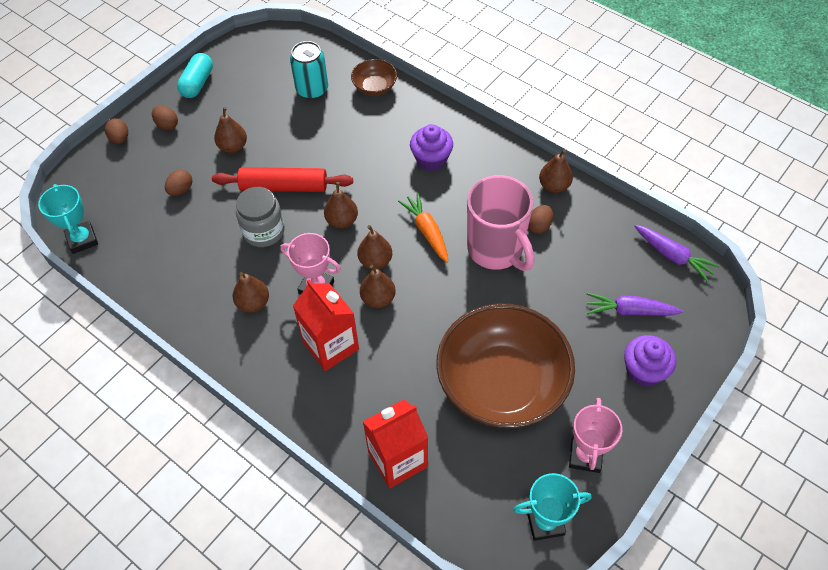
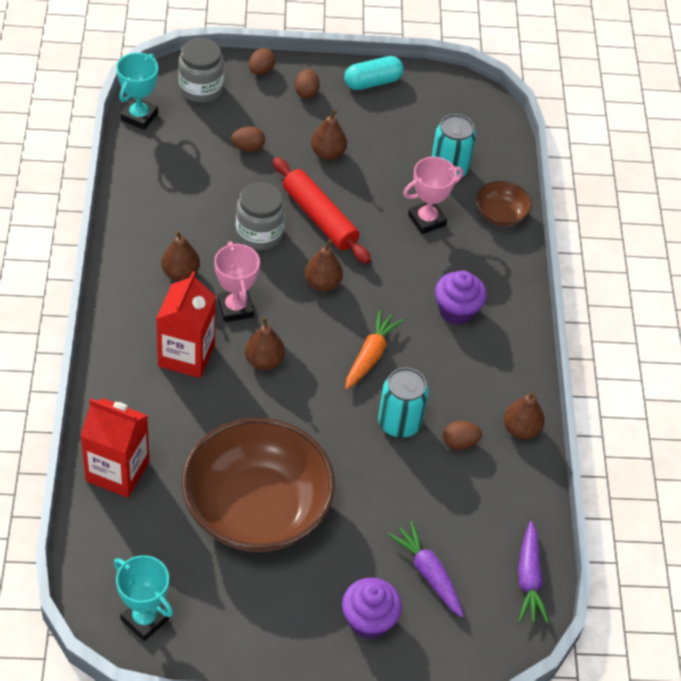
camera: 45 degrees right, 5 degrees down
brown pear [357,225,392,269] -> none
pink mug [467,175,534,271] -> turquoise can [378,368,429,438]
pink trophy [569,398,622,473] -> pink trophy moved to [403,157,463,234]
none -> grey jar [178,38,224,103]

